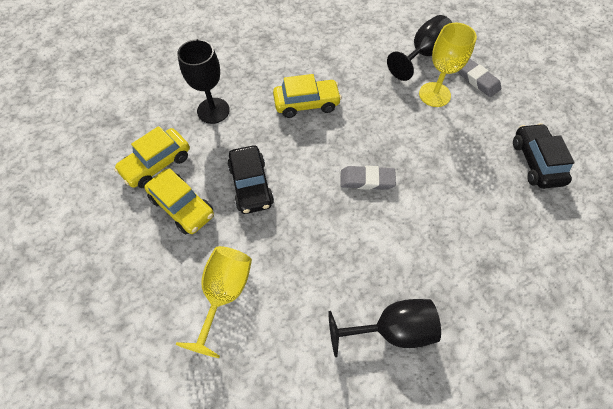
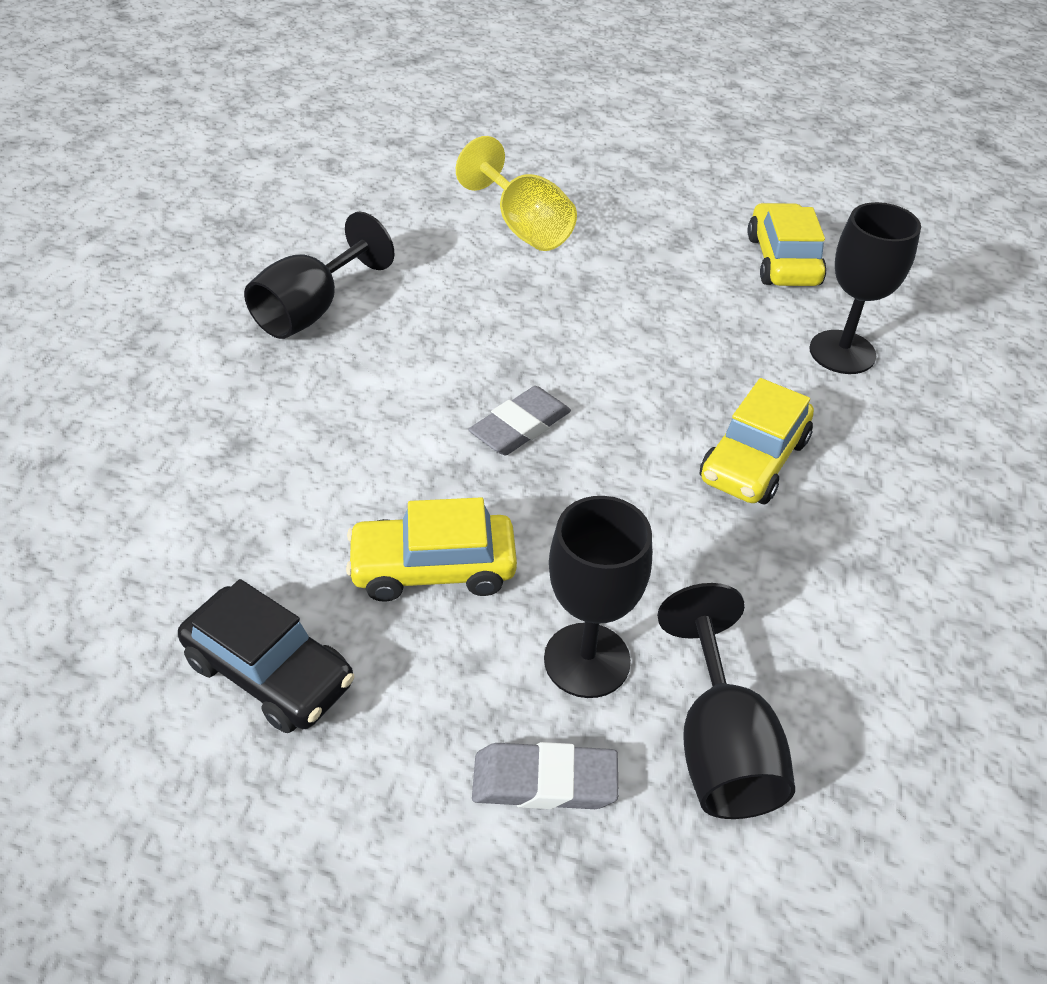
camera: 130 degrees right, 15 degrees down
yellow car [144,168,214,234] -> yellow car moved to [346,497,517,602]
black car [227,145,274,214] -> none
yellow goblet [419,23,477,107] -> black goblet [544,496,652,698]

